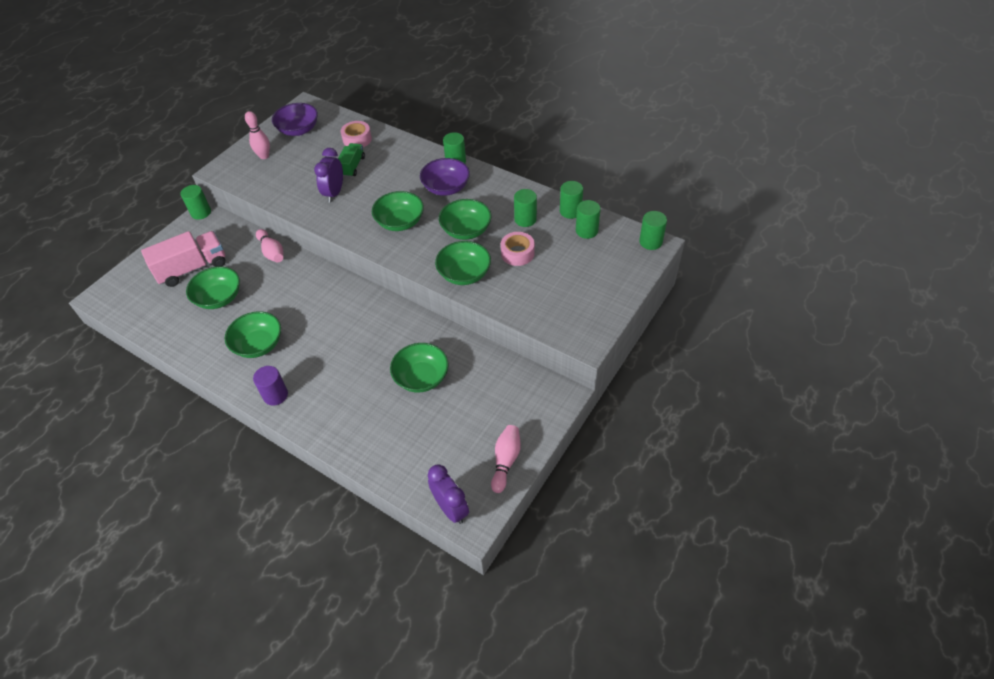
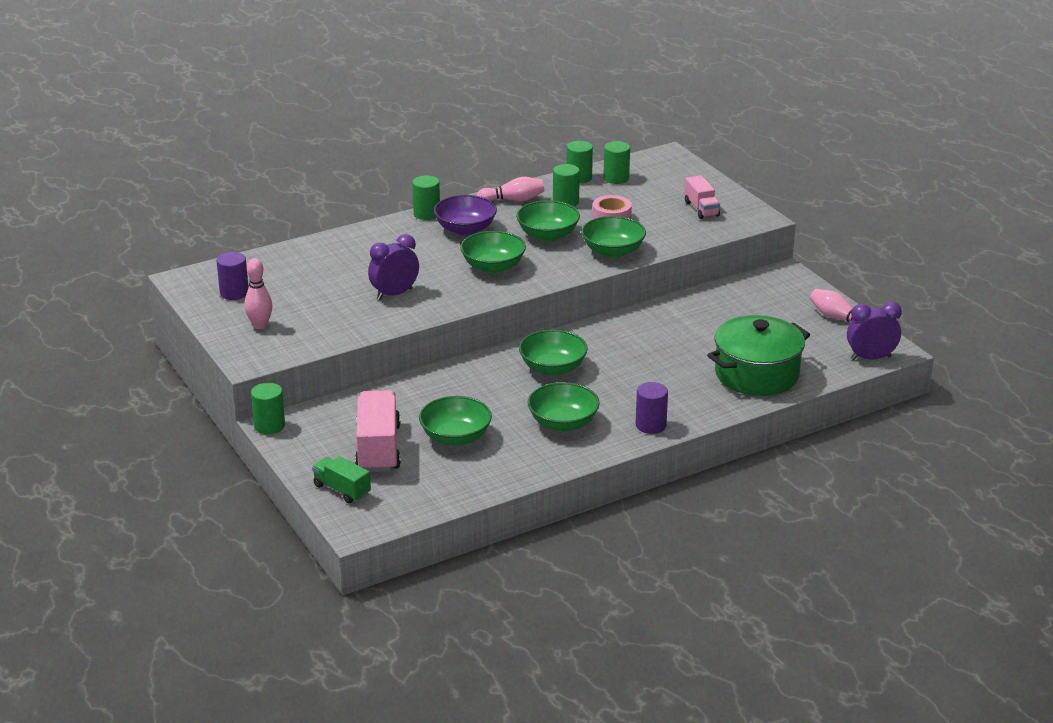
camera: 65 degrees left, 20 degrees down
pink bowling pin [256,229,283,262] -> pink bowling pin moved to [477,177,544,201]
purple bowl [272,103,318,136] -> purple cylinder [216,252,249,300]
purple clock [314,148,343,203] -> purple clock turned 105 degrees clockwise [368,234,419,300]
green truck [338,143,365,177] -> green truck moved to [312,456,371,503]
pink tape [341,121,372,147] -> none
green bowl [390,343,449,393] -> green bowl moved to [519,330,588,376]
green cylinder [639,211,667,250] -> none
none -> pink truck [684,175,720,219]
none -> green pot [707,315,810,396]

